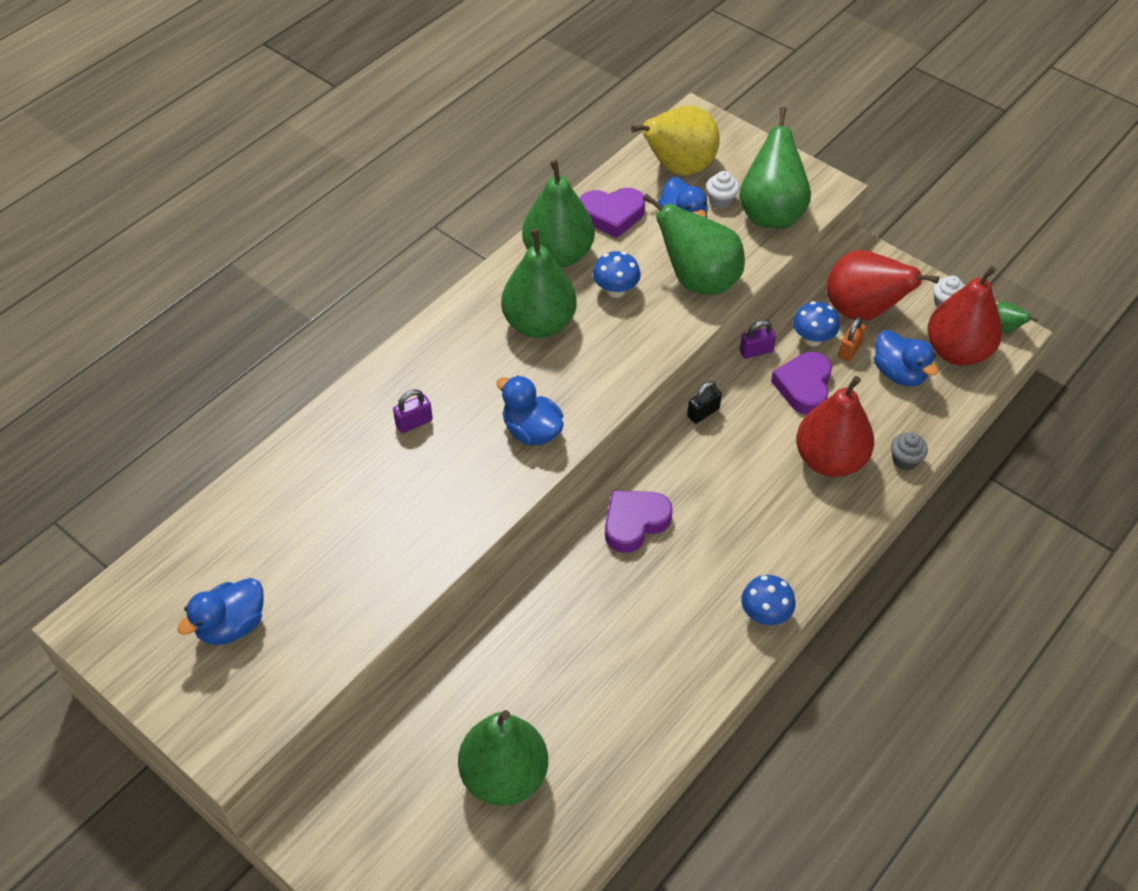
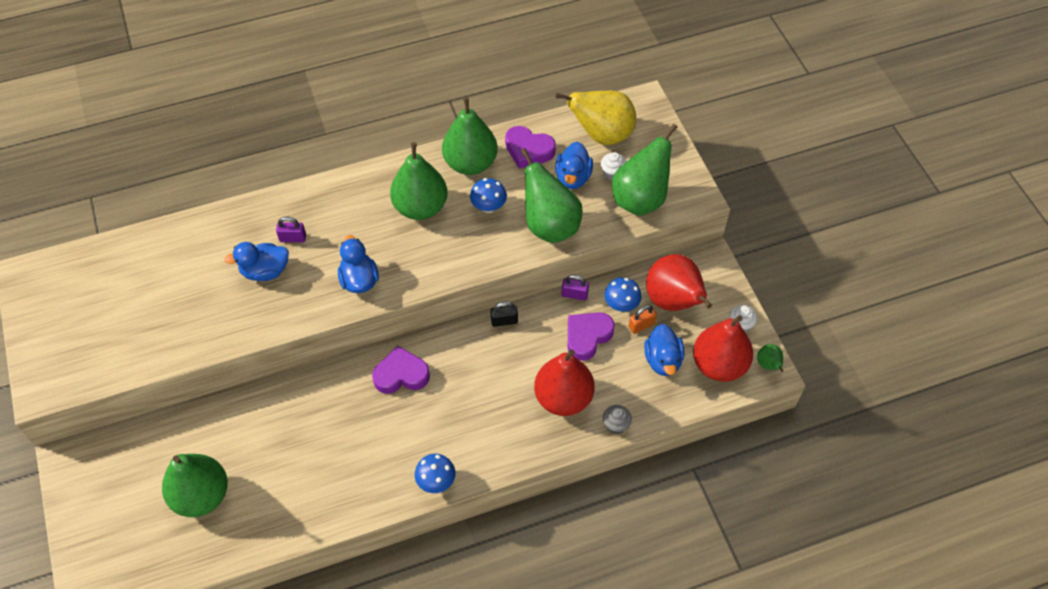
camera: 30 degrees right, 5 degrees up
blue duck [177,578,264,645] -> blue duck moved to [224,242,289,281]

